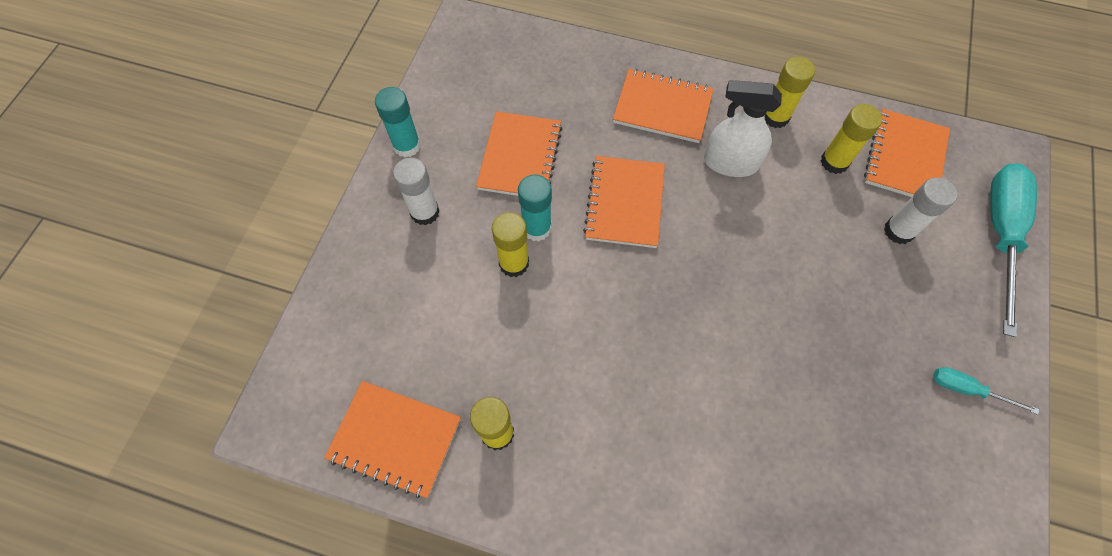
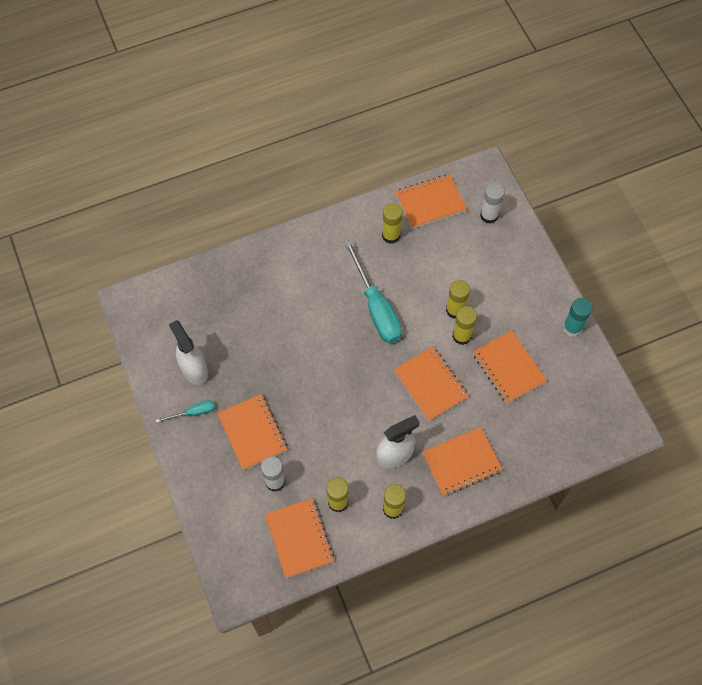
camera: 140 degrees right, 0 degrees up
white glue stick [393,158,440,225] -> white glue stick moved to [480,183,505,224]
turquoise glue stick [518,174,552,241] -> yellow glue stick [452,306,477,345]
turquoise screwdriver [990,163,1037,337] -> turquoise screwdriver moved to [344,240,402,343]
none -> white spray bottle [169,320,208,385]
none -> orange notebook [217,394,288,470]

